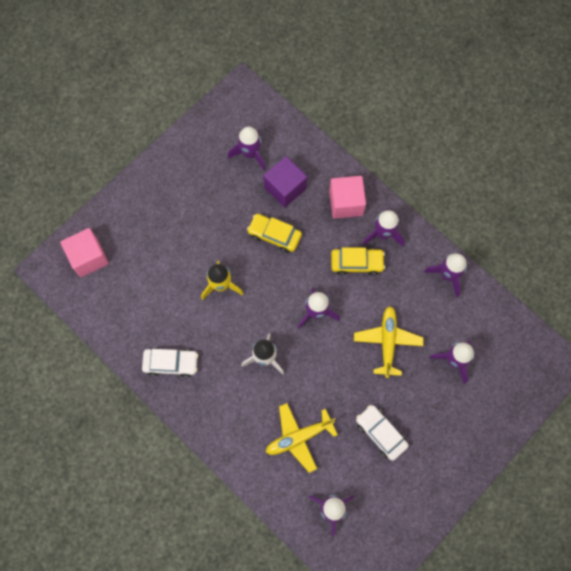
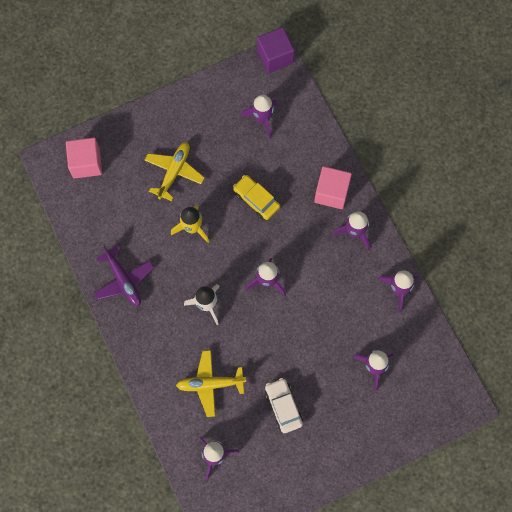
camera: 20 degrees right, 0 degrees up
white car [142,348,198,377] -> purple plane [94,245,154,306]
purple cube [264,156,307,207] -> purple cube moved to [257,27,295,73]
yellow car [331,248,385,275] -> none
yellow plane [354,306,424,378] -> yellow plane moved to [145,142,205,201]

